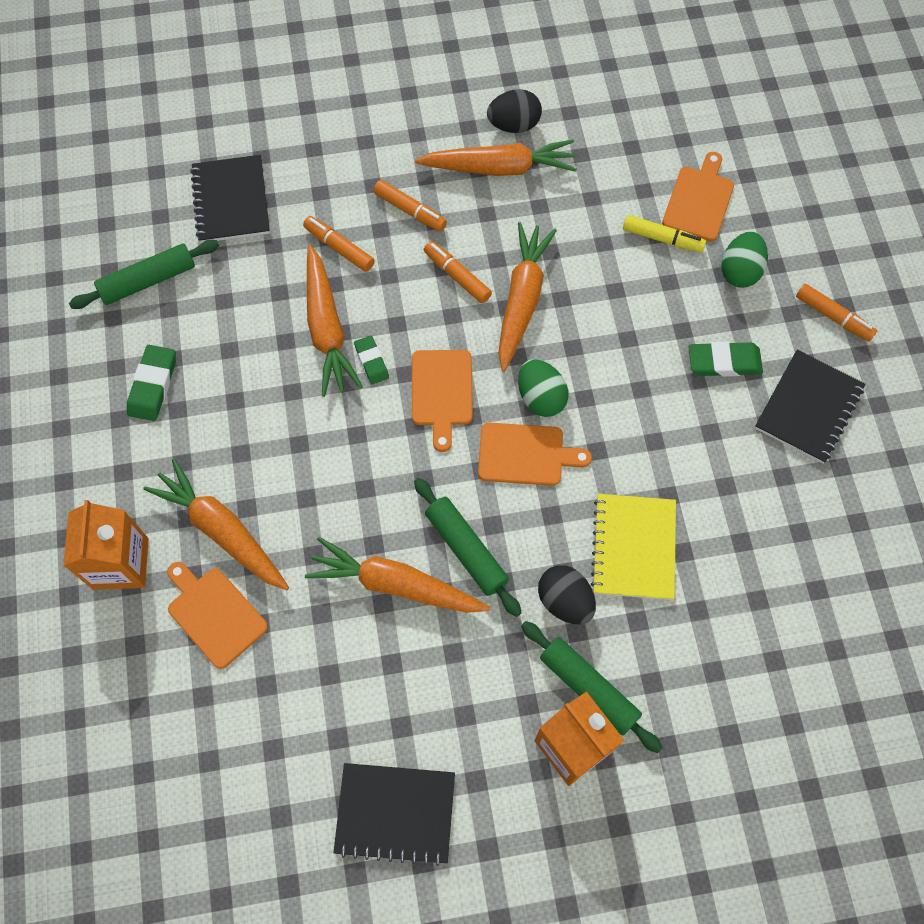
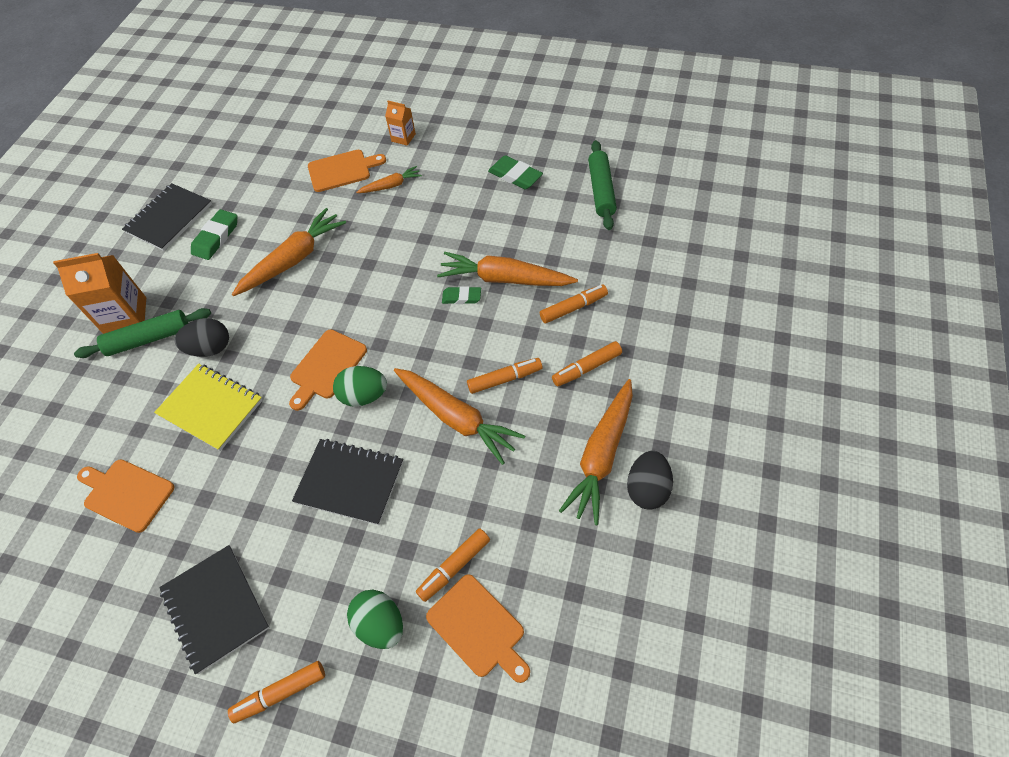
camera: 120 degrees right, 10 degrees down
orange carton [63,500,149,590] -> orange carton [385,101,416,146], size x0.55
orange carrot [143,459,289,590] -> orange carrot [356,166,422,193], size x0.53
black notebook [190,155,270,243] -> black notebook moved to [292,439,403,525]
orange cutting board [412,350,473,452] -> orange cutting board moved to [77,459,174,533]
green rolling pin [414,478,522,617] -> none
yellow marker [623,215,706,253] -> orange marker [416,528,490,602]
green eraser [688,342,763,377] -> green eraser moved to [191,209,237,260]

